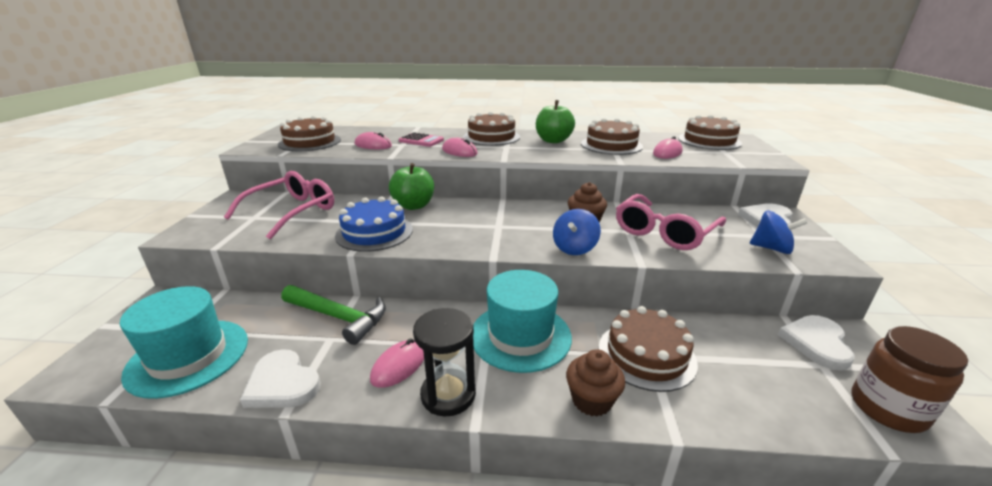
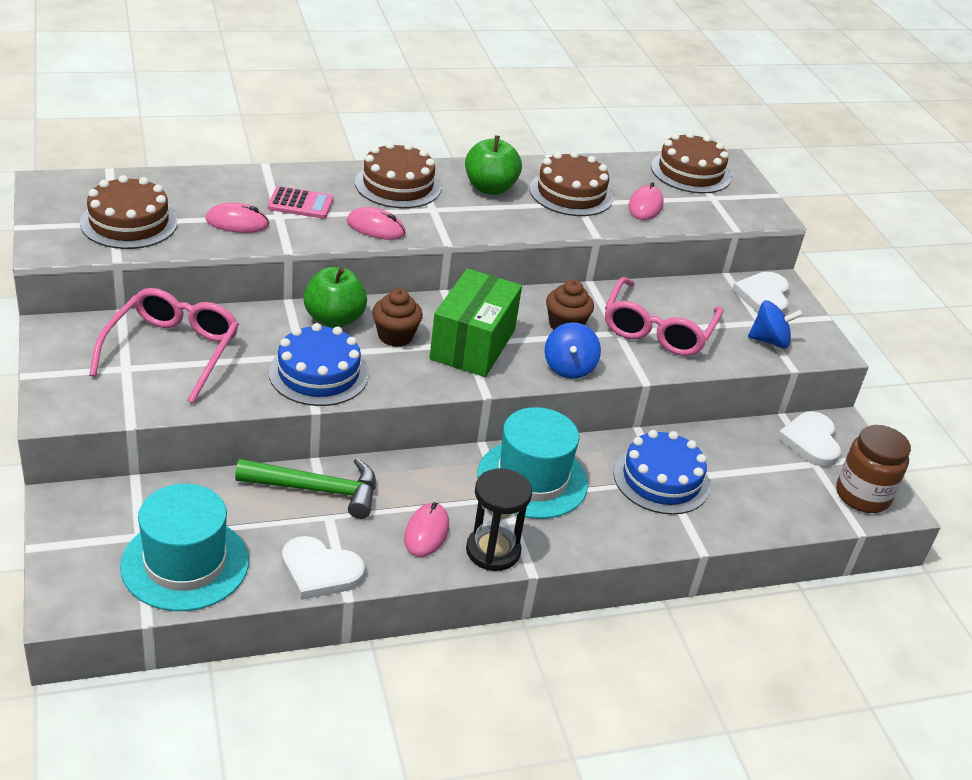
camera: 25 degrees left, 10 degrees up
brown cupcake [566,349,625,417] -> brown cupcake moved to [372,288,423,347]
brown cake [598,306,698,392] -> blue cake [613,430,710,515]
none -> green box [429,268,522,377]

